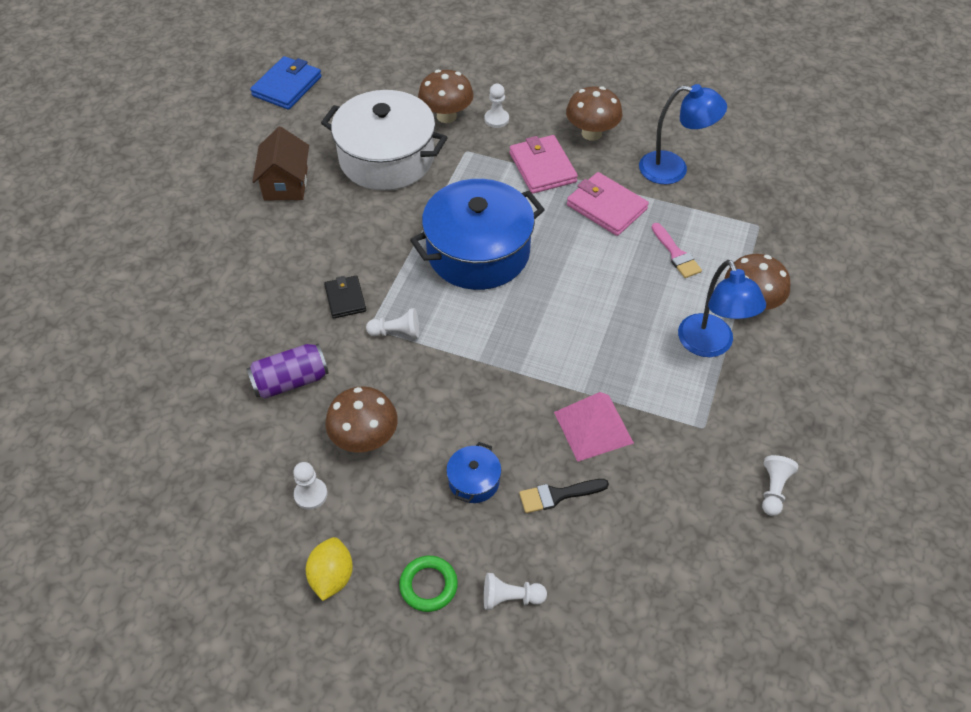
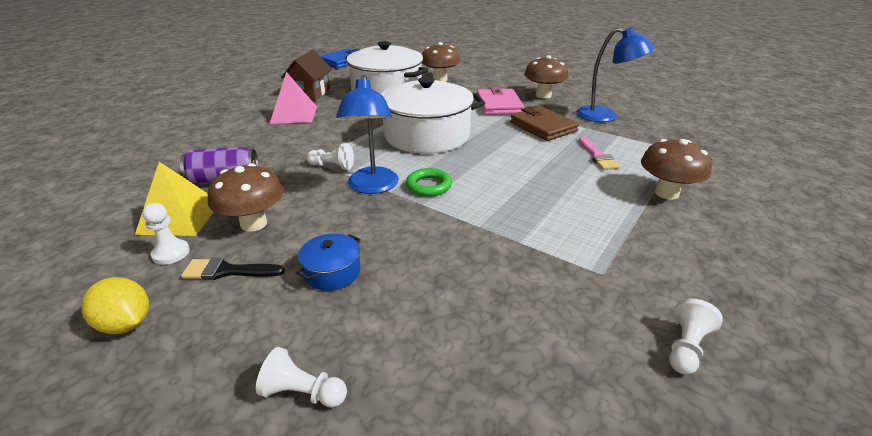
camera: 15 degrees right, 20 degrees down
yellow lemon [306,537,353,601] -> yellow lemon turned 75 degrees counterclockwise [81,277,149,334]
black wallet [324,275,366,319] -> none
green ring [399,556,458,612] -> green ring moved to [406,168,452,197]
blue pot [410,179,545,290] -> white pot [381,77,485,154]
white pawn [484,84,509,128] -> none
black brush [519,479,609,513] -> black brush moved to [181,258,285,280]
pink pyramid [554,392,634,462] -> pink pyramid moved to [270,72,317,124]
pink wallet [567,172,649,236] -> brown wallet [510,106,579,141]
blue lamp [678,260,766,357] -> blue lamp moved to [336,75,399,194]
none -> yellow pyramid [135,162,214,236]

